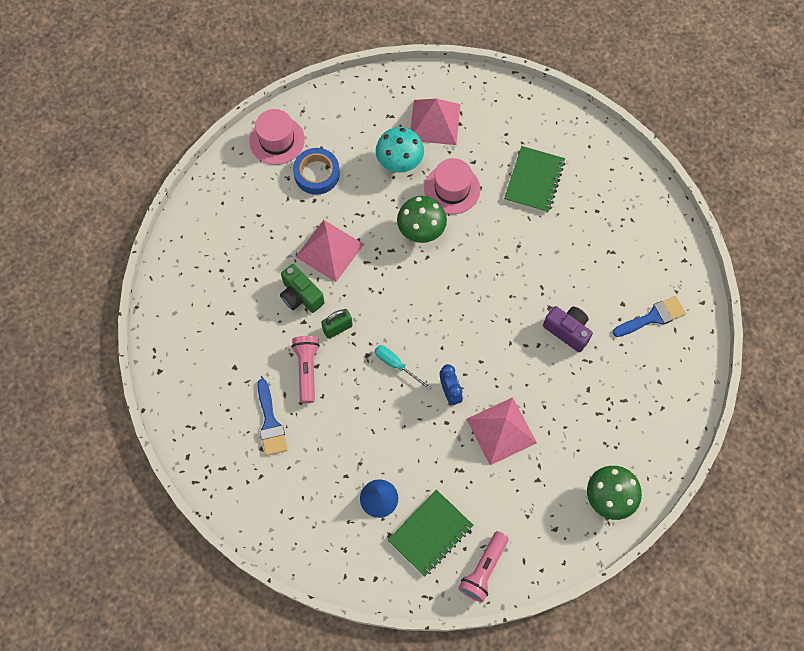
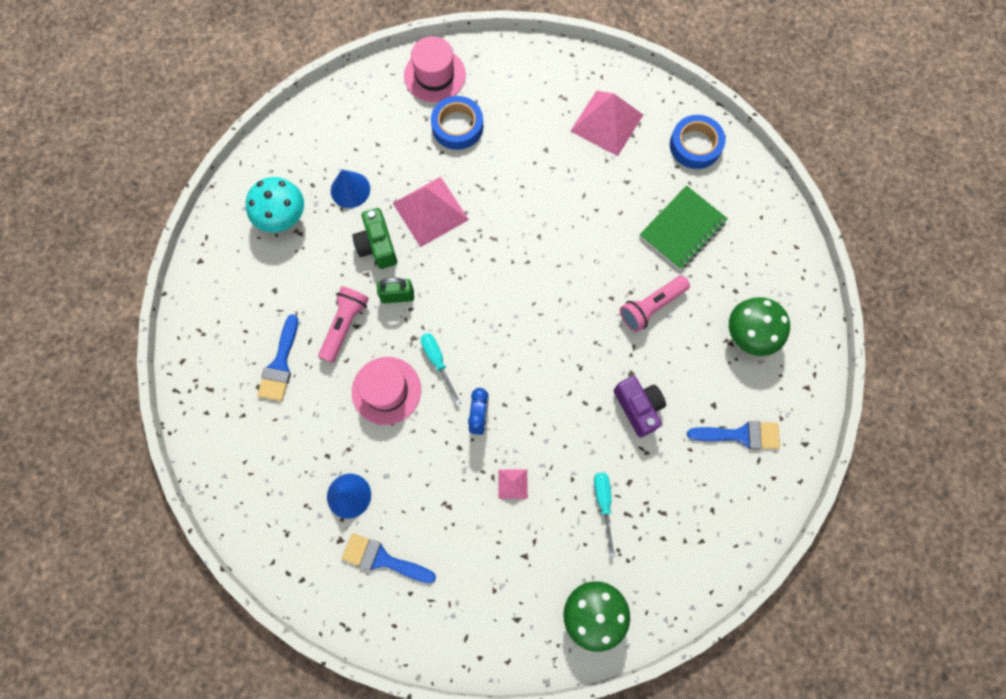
camera: 25 degrees right, 5 degrees up
turquoise mushroom [376,127,424,173] -> turquoise mushroom moved to [246,177,304,233]
green notebook [387,490,473,577] -> blue brush [342,533,436,584]
green mushroom [397,196,447,243] -> green mushroom moved to [729,297,790,356]
pink hat [424,158,480,214] -> pink hat moved to [352,357,421,425]
pink flashlight [458,531,508,602] -> pink flashlight moved to [620,275,690,332]
pink pyramid [466,397,537,465] -> pink pyramid [498,469,528,499], size x0.47
none -> blue cone [331,170,370,208]
none -> turquoise screwdriver [594,472,615,557]
none -> blue tape [670,115,726,169]

